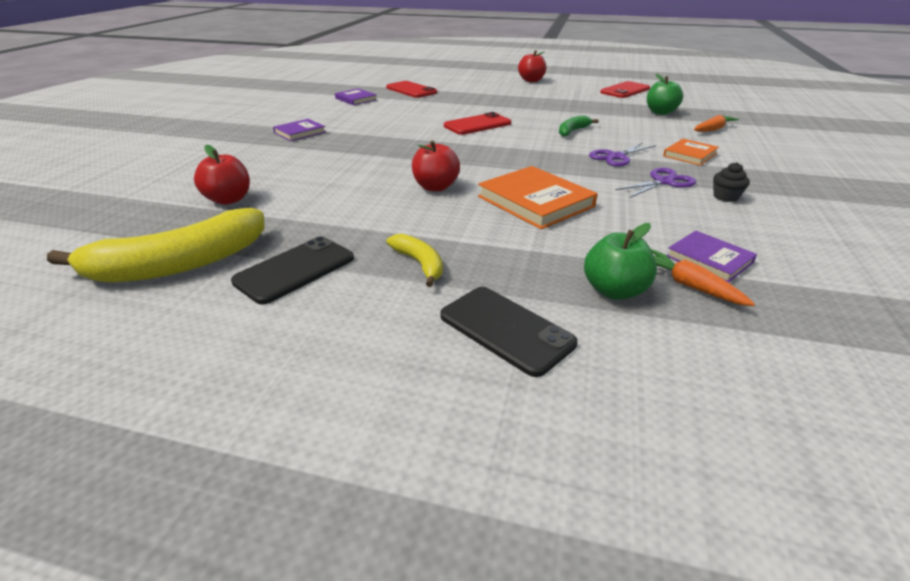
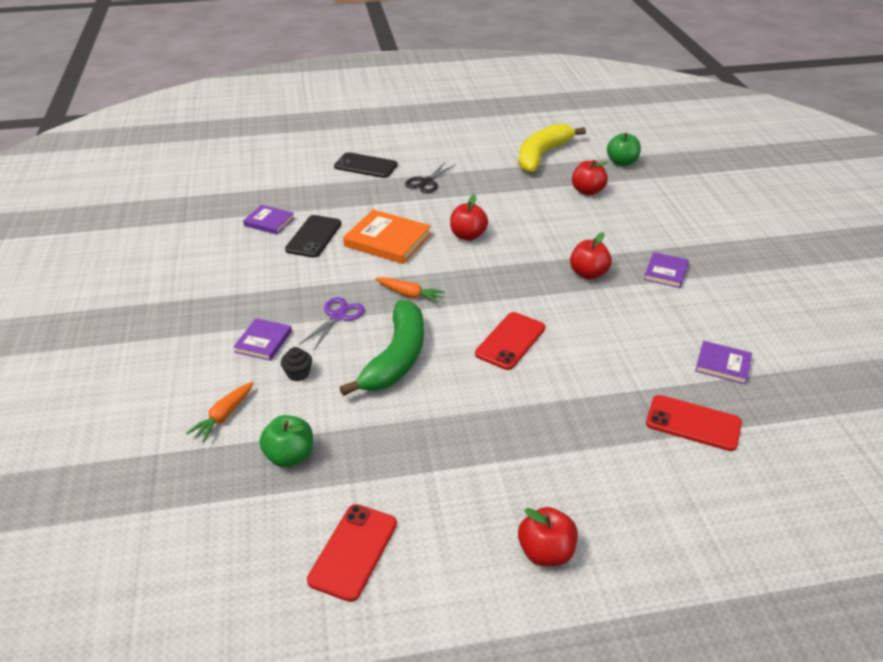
camera: 155 degrees right, 5 degrees up
black phone [231,236,354,304] -> black phone moved to [285,215,342,258]
yellow banana [386,234,443,287] -> black scissors [405,162,456,193]
green banana [559,115,599,137] -> green banana [340,300,424,396], size x2.06
green apple [584,223,657,300] -> green apple moved to [607,133,641,166]
purple scissors [615,168,696,198] -> none
orange carrot [651,249,755,306] -> orange carrot moved to [375,277,445,303]
orange book [663,139,719,166] -> purple book [233,318,292,361]
black cupcake [713,162,750,202] -> black cupcake moved to [281,347,312,381]
none -> red apple [570,232,612,280]

